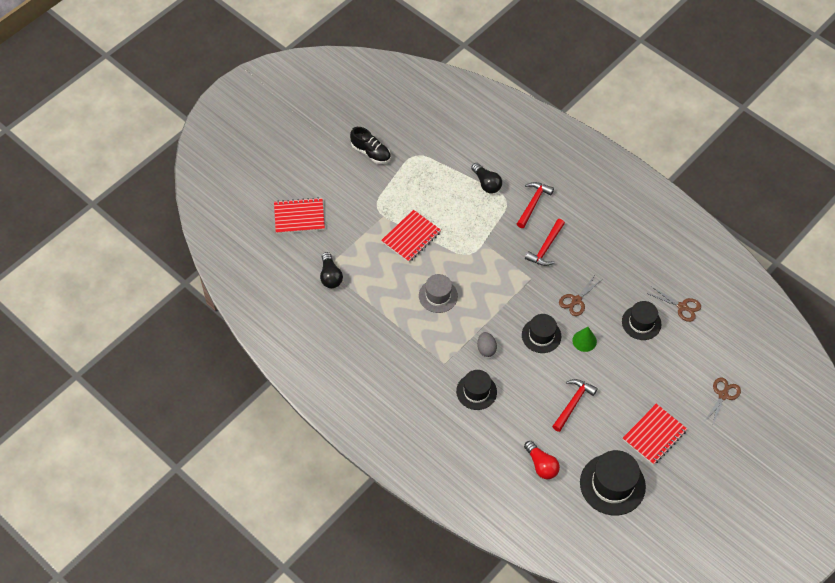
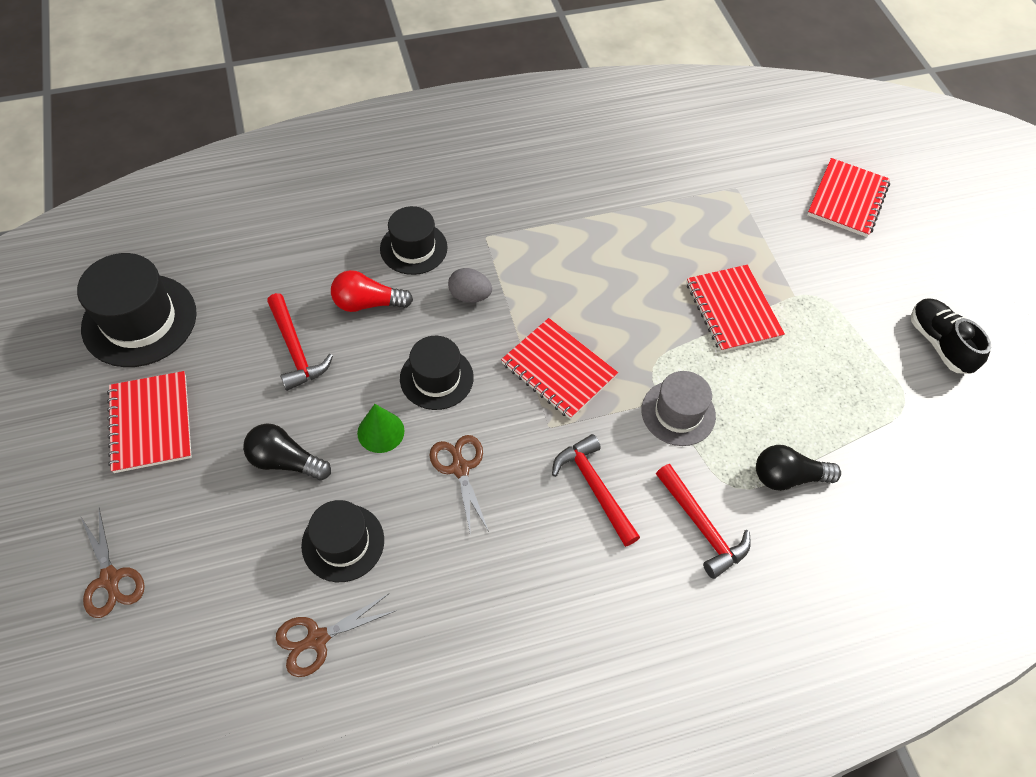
camera: 120 degrees right, 0 degrees up
black light bulb [320,252,343,288] -> black light bulb moved to [243,424,331,480]
black shoe [350,127,391,164] -> black shoe turned 90 degrees clockwise [911,298,991,374]
grey hat [419,274,458,313] -> grey hat moved to [641,371,716,446]
red light bulb [524,441,560,479] -> red light bulb moved to [331,270,413,312]
none -> red notebook [501,318,618,419]

